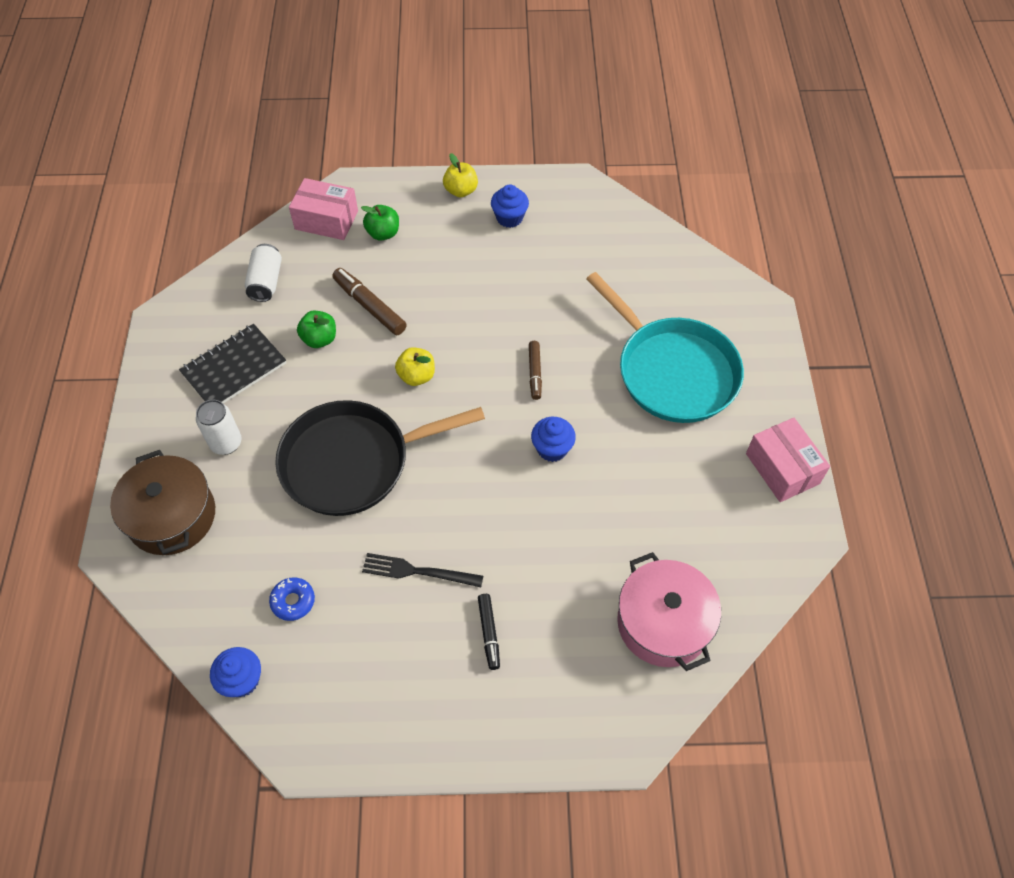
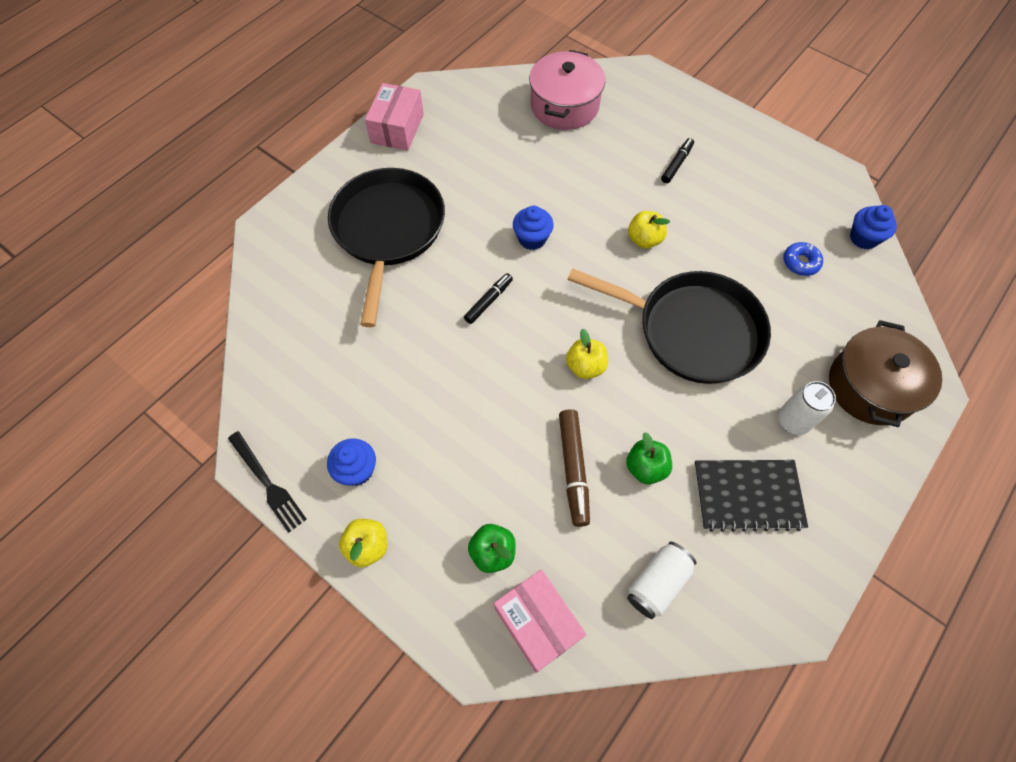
camera: 140 degrees left, 5 degrees up
black fork [362,553,483,587] -> black fork moved to [228,431,307,533]
brown marker [529,341,542,400] -> black marker [464,273,513,324]
turquoise pan [586,272,744,423] -> black pan [328,168,445,327]
none -> yellow apple [628,211,670,249]

